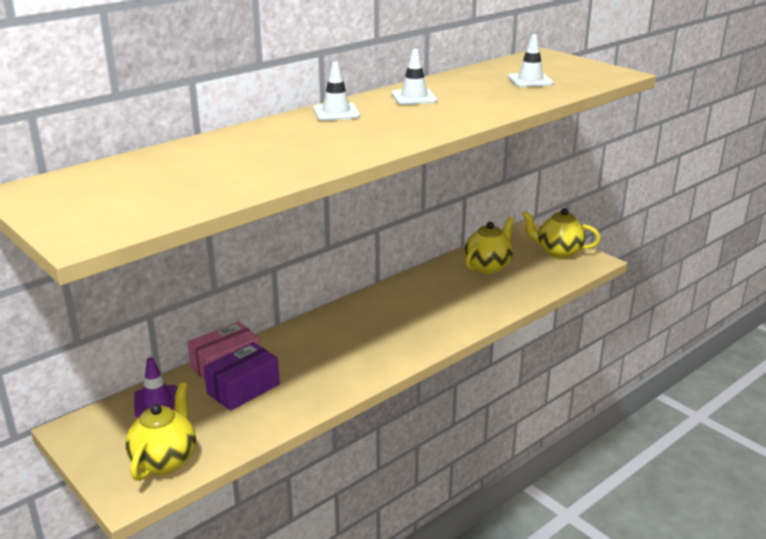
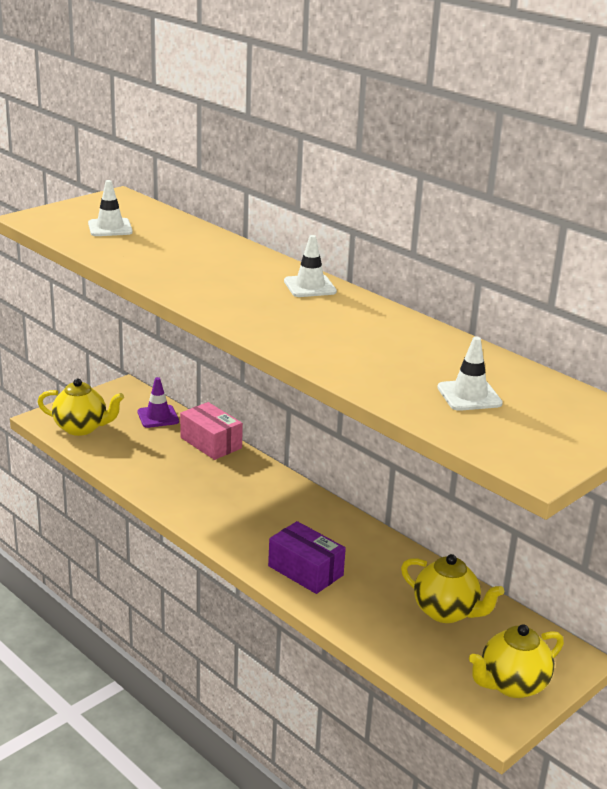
camera: 85 degrees right, 0 degrees up
purple box [204,342,280,411] -> purple box moved to [268,521,346,594]
white traffic cone [392,49,438,105] -> white traffic cone moved to [88,180,133,236]
yellow teapot [522,208,601,259] -> yellow teapot turned 135 degrees counterclockwise [469,624,564,698]

